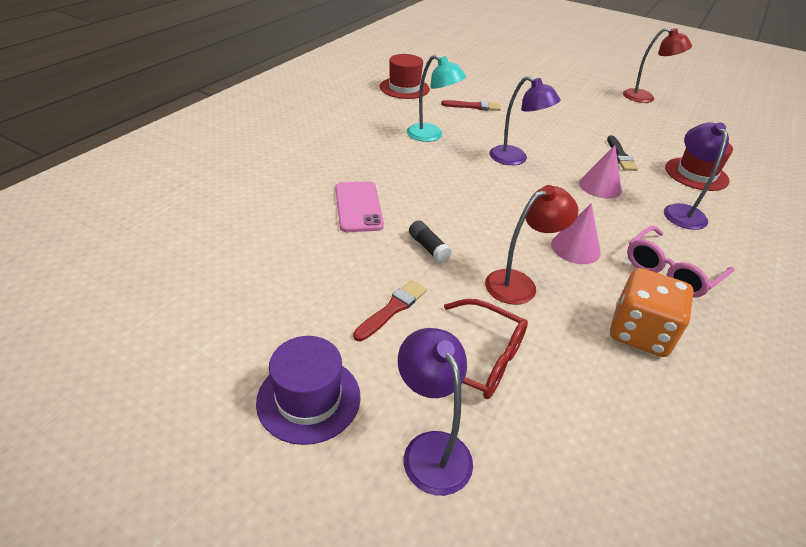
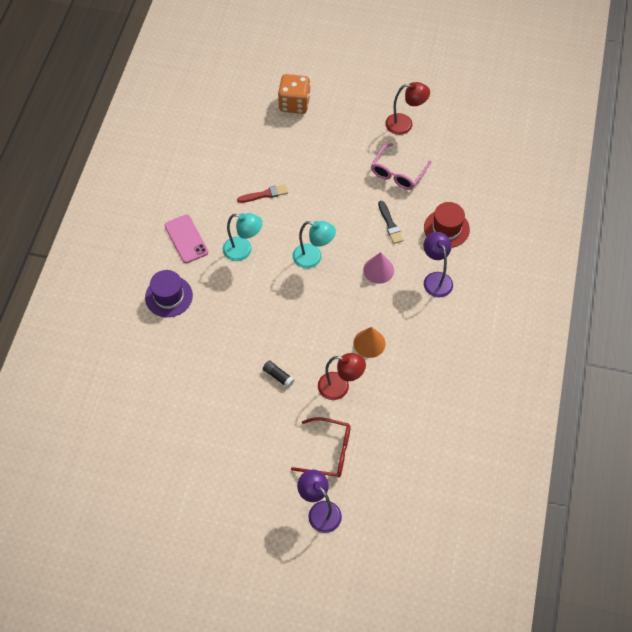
camera: 15 degrees left, 20 degrees up
purple hat [256,336,361,445] -> purple hat moved to [145,270,193,317]
pink phone [335,181,384,232] -> pink phone moved to [164,214,208,263]
red brush [353,280,427,341] -> none
red hat [380,54,430,99] -> none
red lamp [485,185,578,305] -> red lamp turned 60 degrees clockwise [318,353,366,400]
purple lamp [489,76,560,165] -> turquoise lamp [293,221,336,269]
pink cone [551,203,601,264] -> orange cone [354,327,386,358]
orange dice [610,268,694,357] -> orange dice moved to [278,74,311,114]
pink glasses [627,226,734,298] -> pink glasses moved to [371,143,431,190]

